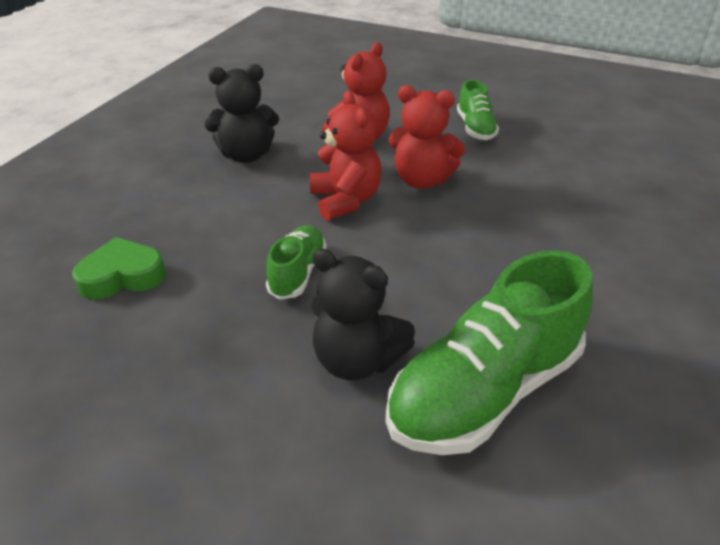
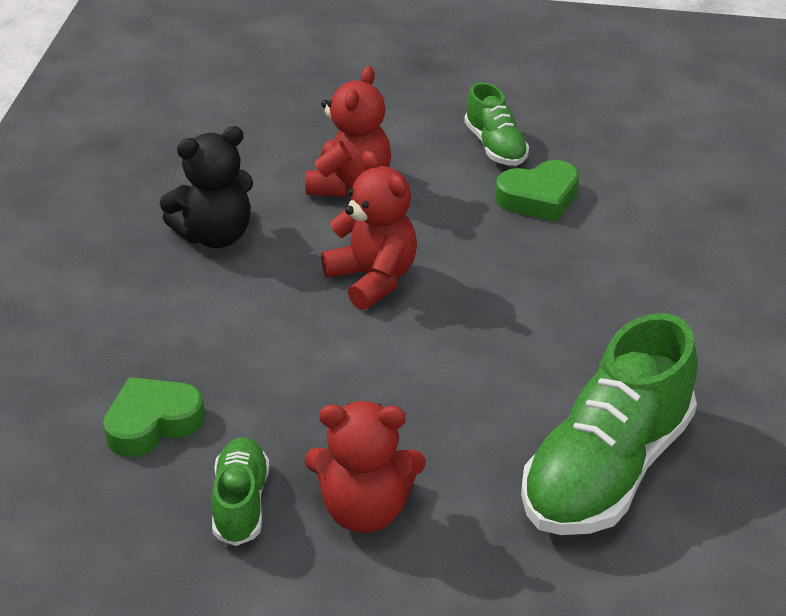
camera: 15 degrees left, 0 degrees up
green shoe [266,225,326,300] -> green shoe moved to [211,437,269,546]
black teddy bear [311,248,415,380] -> none
red teddy bear [388,85,466,189] -> red teddy bear moved to [305,401,425,533]
none -> green heart [495,160,579,222]

